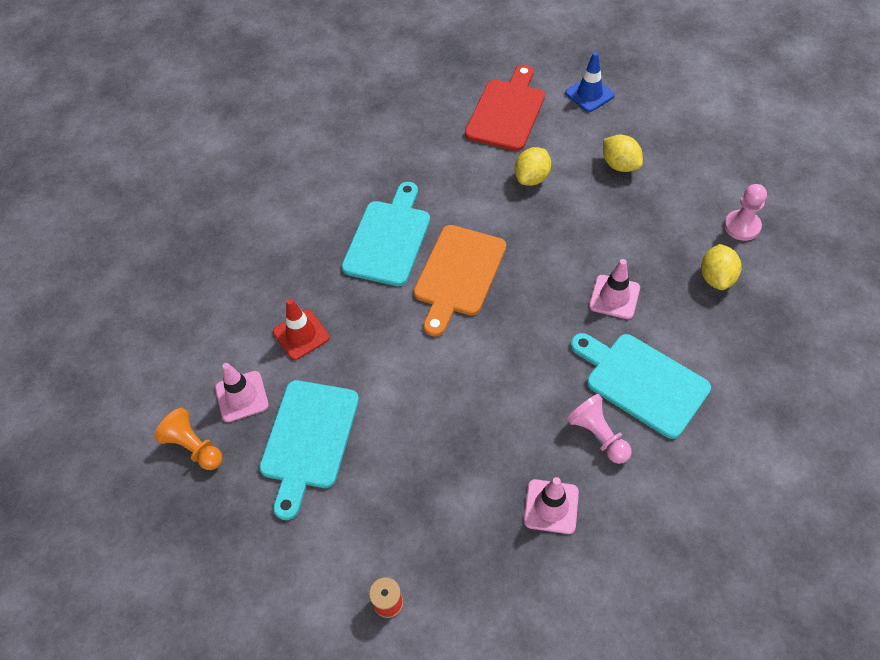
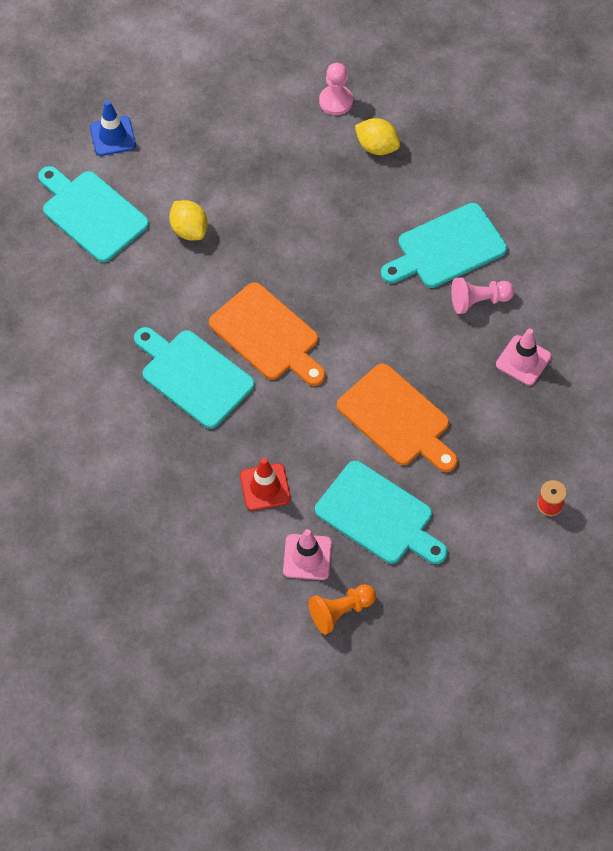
camera: 70 degrees left, 5 degrees up
red cutting board [465,65,545,151] -> turquoise cutting board [38,166,149,263]
pink traffic cone [589,259,640,319] -> none
yellow lemon [603,135,643,172] -> none
none -> orange cutting board [337,363,458,472]

